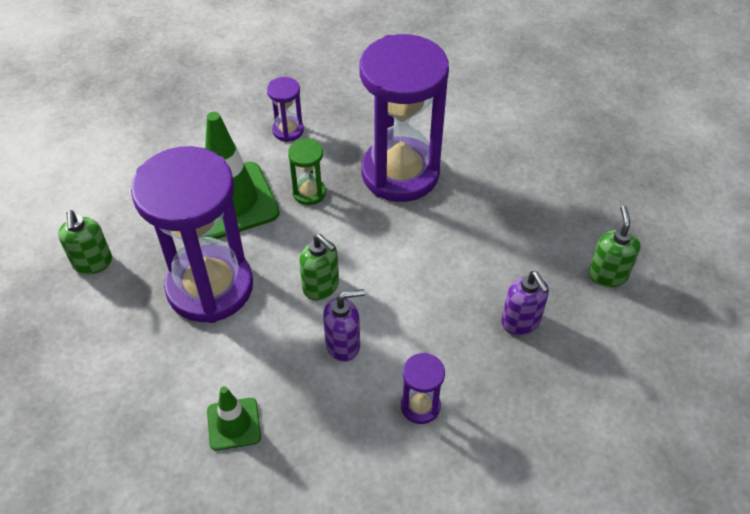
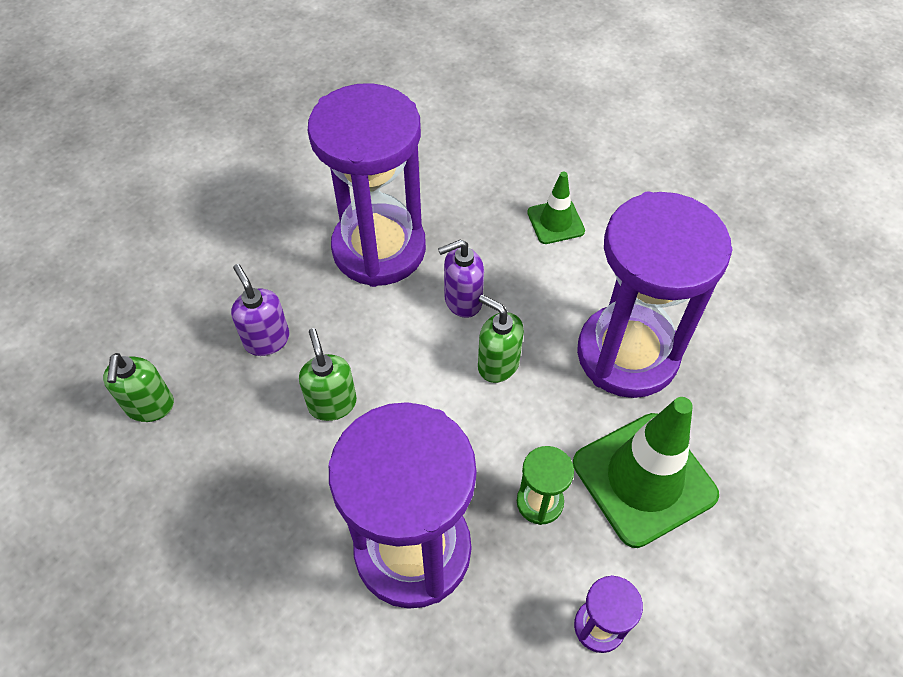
camera: 175 degrees right, 5 degrees up
green soap dispenser [58,210,112,274] -> green soap dispenser moved to [299,328,357,421]
purple hourglass [401,353,445,424] -> purple hourglass [308,83,426,287], size x2.40

